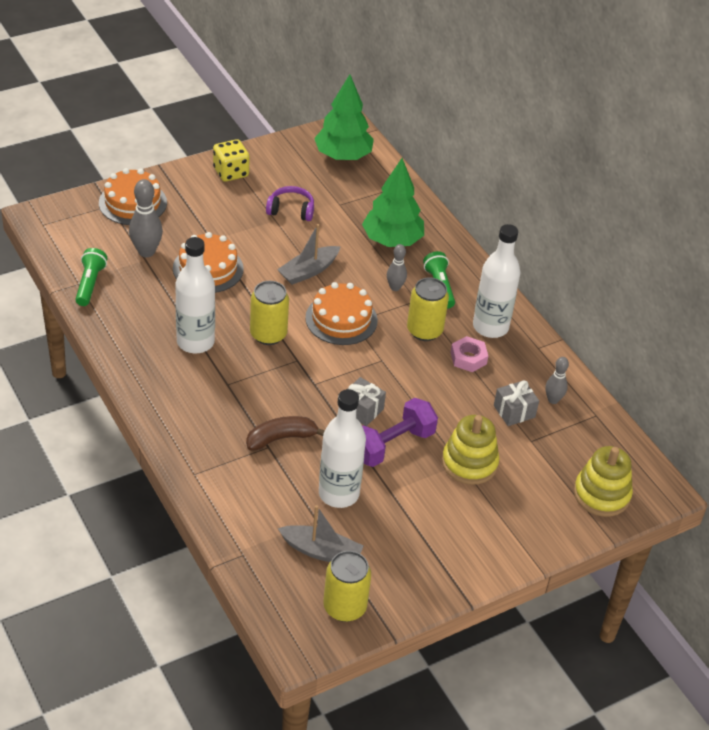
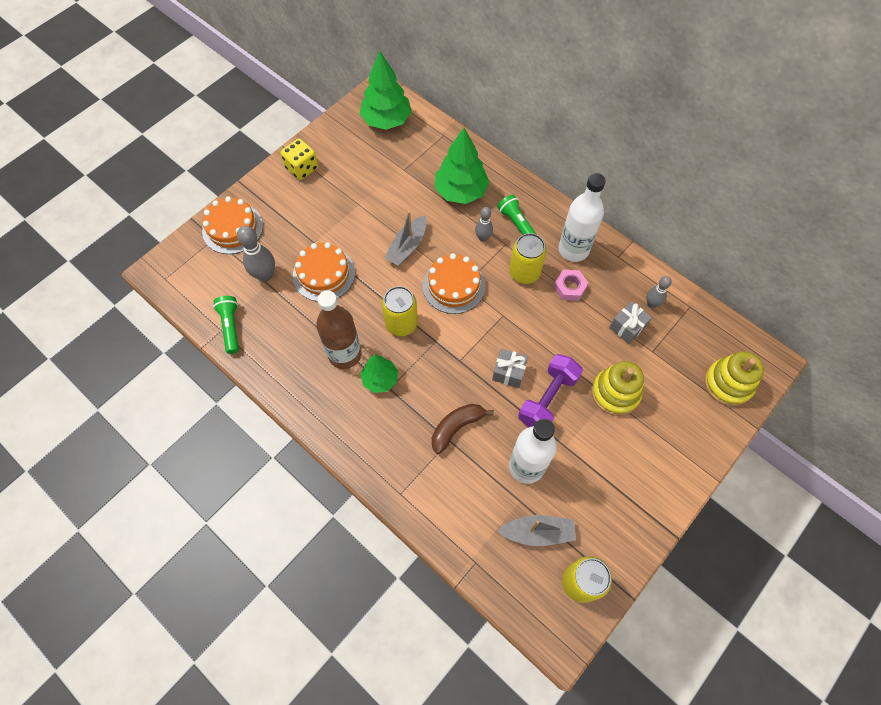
camera: 15 degrees left, 20 degrees up
white bottle [175,237,215,353] -> brown bottle [316,290,361,369]
purple headphones [266,186,314,221] -> none
none -> green tree [360,355,398,393]

